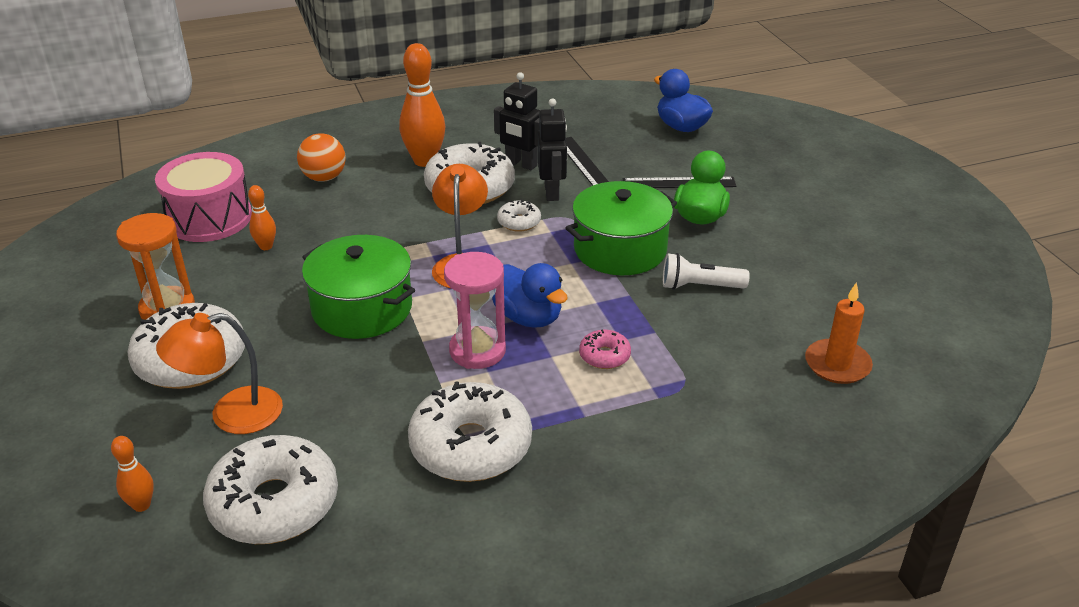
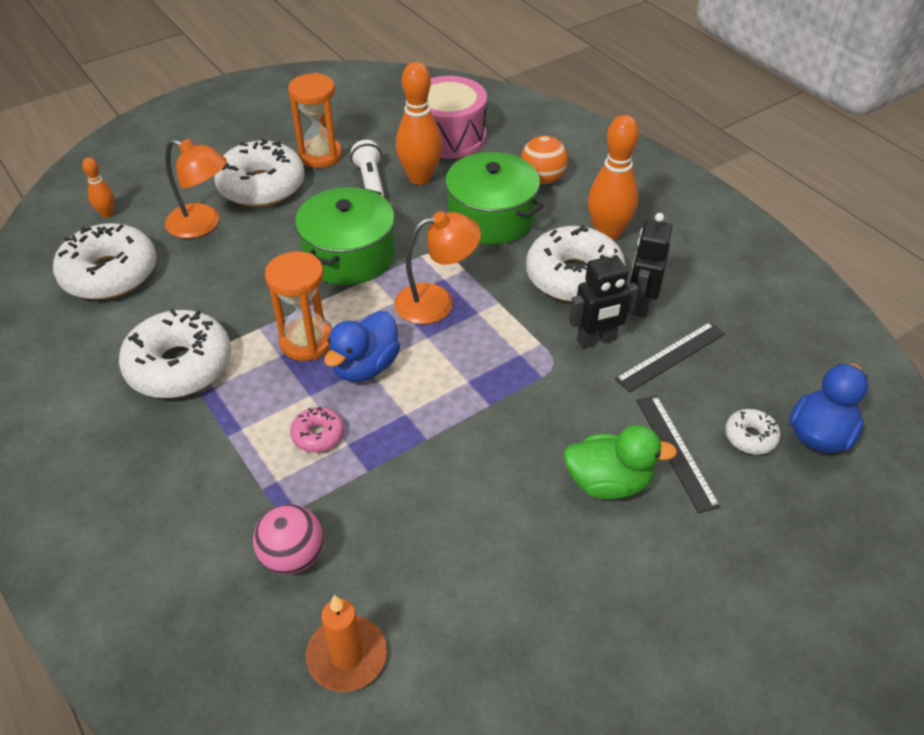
camera: 75 degrees right, 10 degrees up
orange lamp [156,313,283,434] -> orange lamp turned 150 degrees clockwise [165,139,227,238]
orange bowling pin [248,185,276,250] -> orange bowling pin [396,62,442,185], size x1.98
pink hourglass [444,252,506,369] -> orange hourglass [265,251,332,361]
white donut [497,199,541,232] -> white donut moved to [725,409,781,455]
green pot [565,181,677,275] -> green pot moved to [443,152,544,245]
white flashlight [663,253,750,290] -> white flashlight moved to [351,140,384,197]
none -> pink ball [253,504,323,575]

